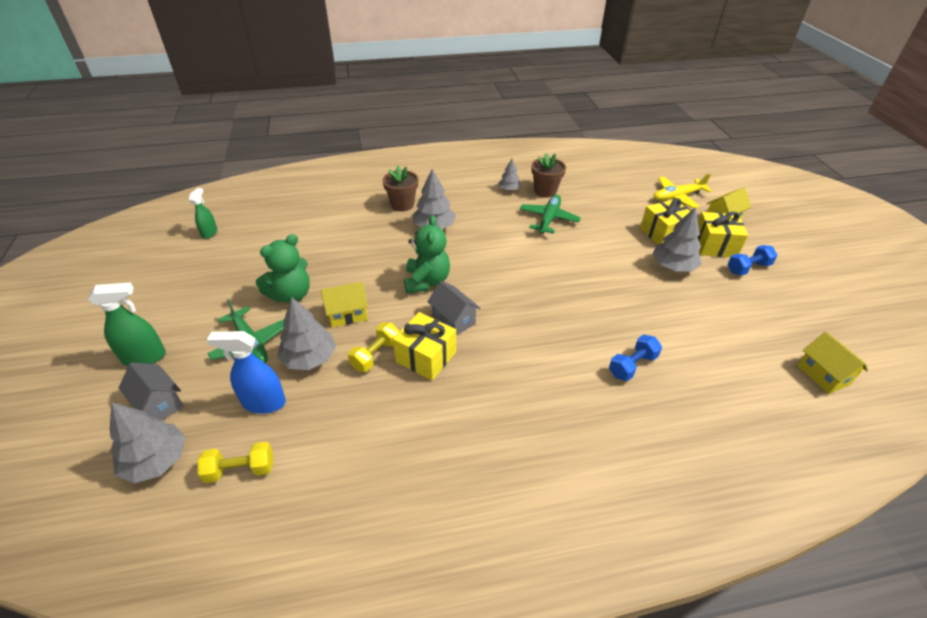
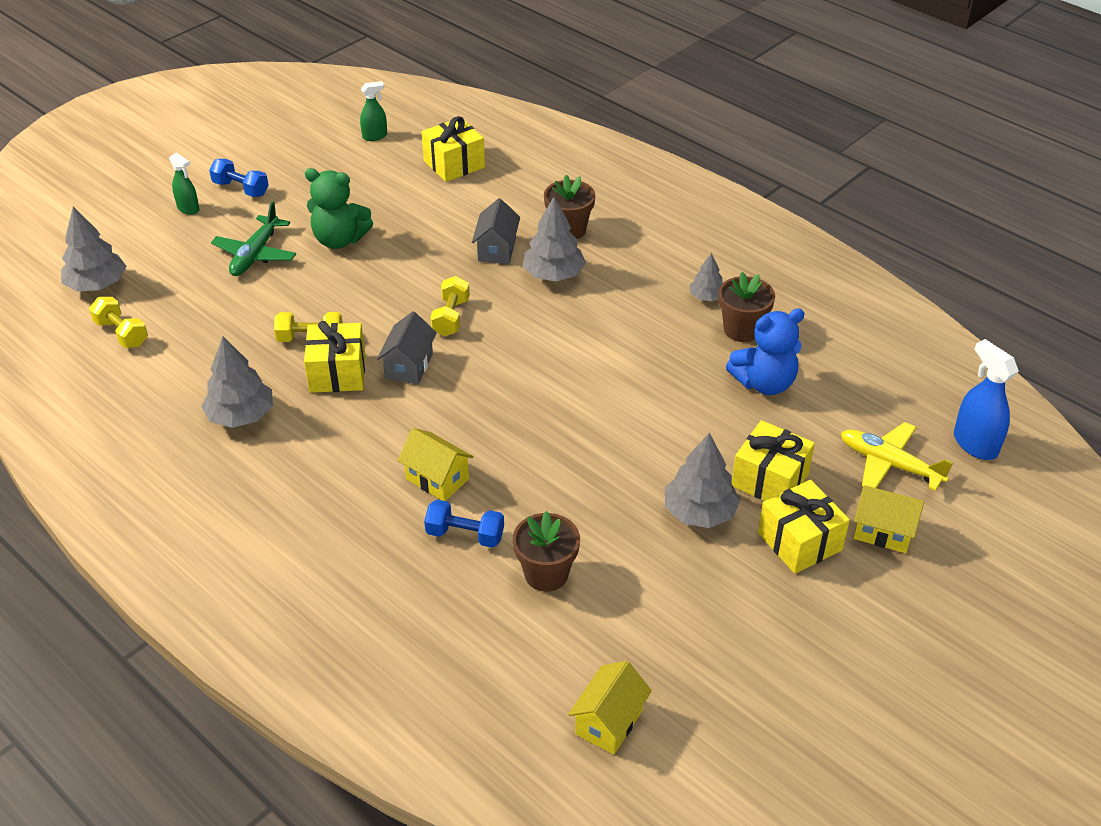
camera: 55 degrees right, 0 degrees up
green spray bottle [88,282,166,366] -> green spray bottle [169,152,199,215], size x0.63
grey house [119,362,184,420] -> grey house moved to [472,198,520,264]
blue spray bottle [207,331,286,414] -> blue spray bottle moved to [954,339,1019,460]
grey tree [277,297,336,370] -> grey tree moved to [201,336,273,428]
yellow house [321,282,368,327] -> yellow house moved to [398,428,473,501]
green teddy bear [404,215,450,293] -> yellow dumbbell [430,276,470,336]
green plane [520,195,581,234] -> none
blue dumbbell [727,245,777,276] -> blue dumbbell moved to [209,159,269,197]
none -> yellow gift [421,116,485,182]
none -> brown flower pot [513,511,580,592]
none -> blue teddy bear [726,308,805,395]

